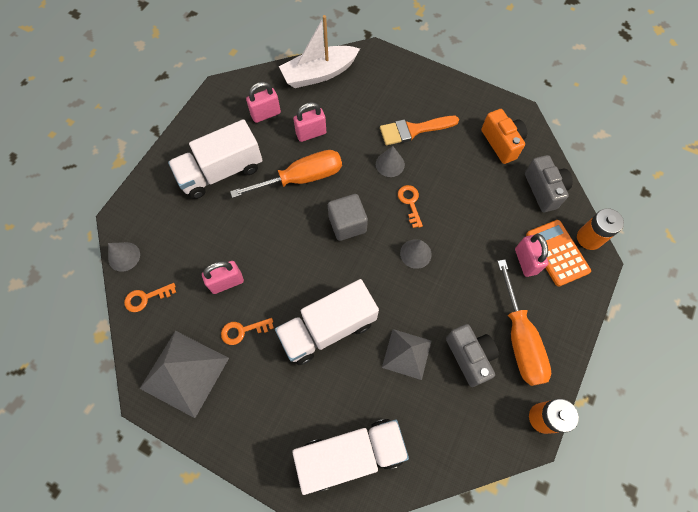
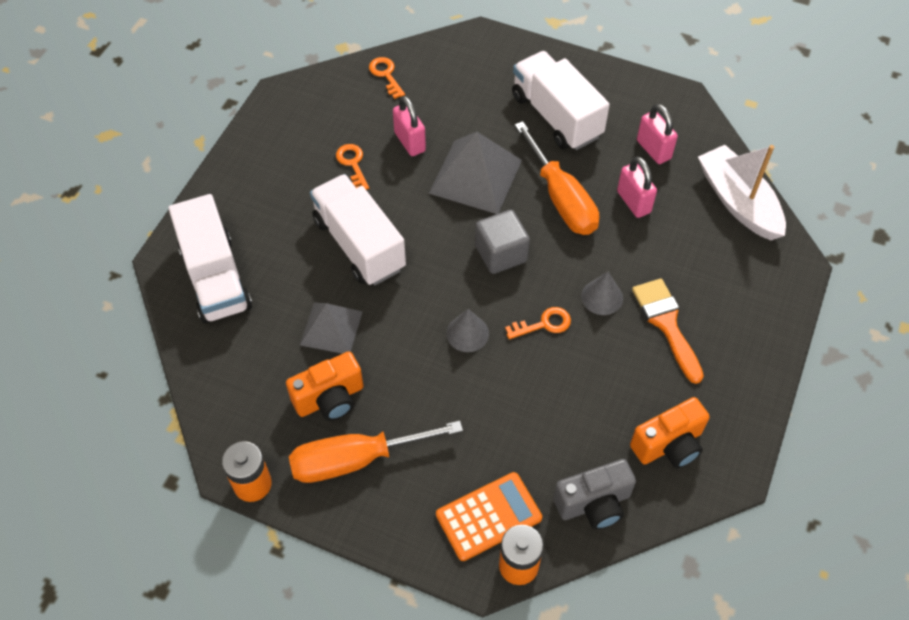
camera: 85 degrees right, 10 degrees down
grey cone [108,242,140,272] -> none
grey pyramid [140,331,229,418] -> grey pyramid moved to [429,132,522,214]
grey camera [446,324,499,387] -> orange camera [286,352,364,421]
pink padlock [515,234,549,277] -> none

